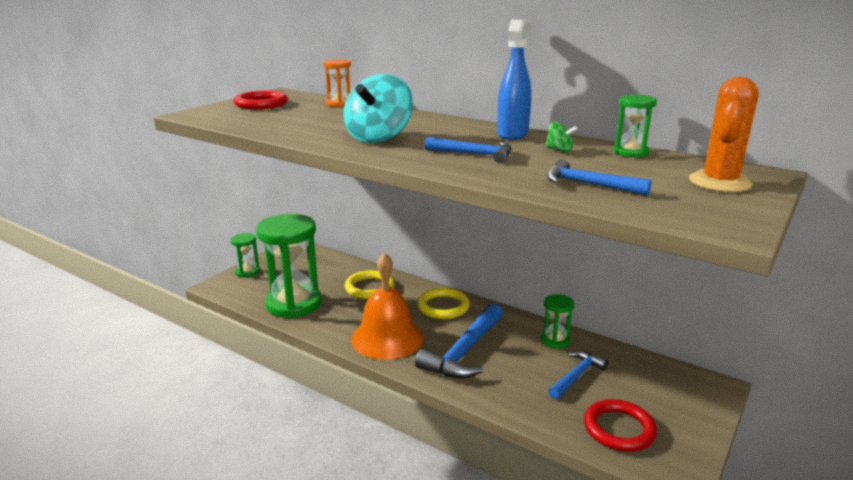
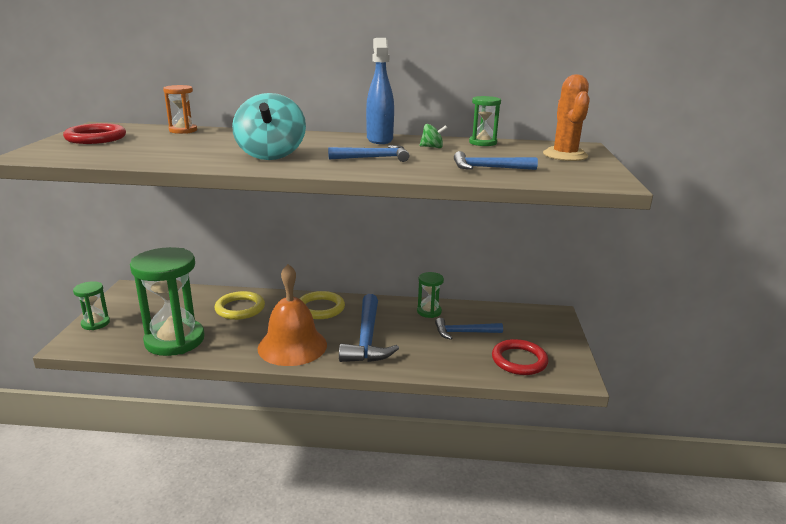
camera: 30 degrees left, 0 degrees up
blue hammer [548,351,608,399] -> blue hammer turned 105 degrees counterclockwise [435,318,503,340]

